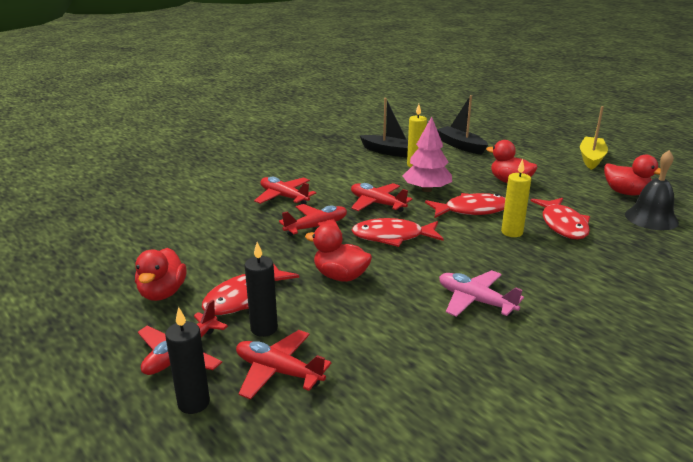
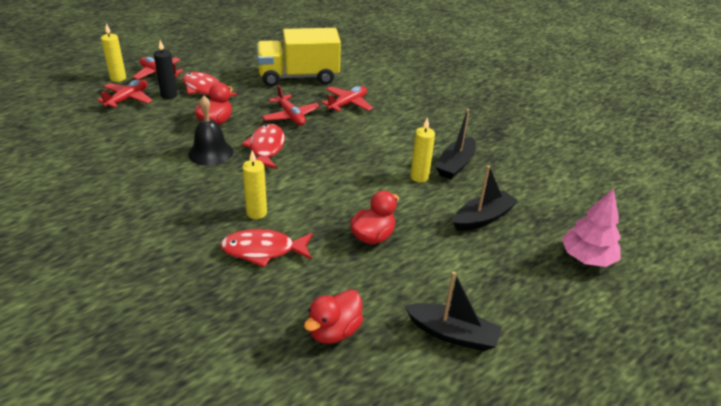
camera: 90 degrees right, 10 degrees up
red duck [135,248,186,301] -> none
black candle [165,307,210,414] -> yellow candle [101,24,126,82]
red plane [351,183,412,212] -> none
pink tree [403,116,452,192] -> pink tree moved to [562,188,621,267]
red fish [425,193,506,218] -> none
pink plane [439,270,524,317] -> none
yellow boat [580,106,608,170] -> black boat [405,272,502,351]
black bell [625,150,679,230] -> black bell moved to [188,96,233,166]
none -> yellow truck [256,28,341,86]

